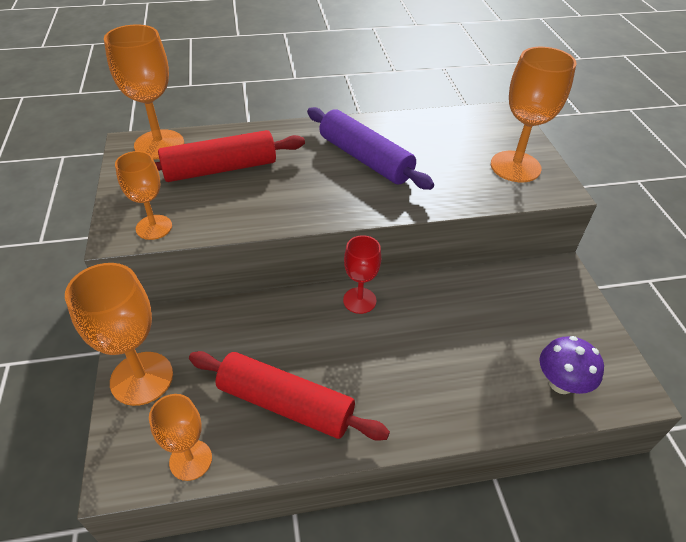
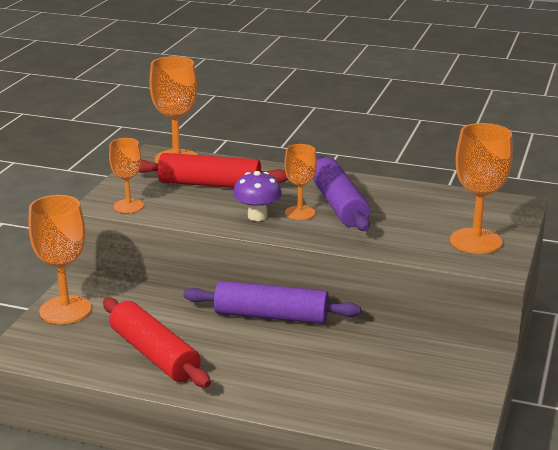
camera: 30 degrees right, 20 degrees down
orange goblet [149,394,212,481] -> orange goblet moved to [284,144,317,220]
red goblet [343,235,381,314] -> purple rolling pin [184,281,361,324]
purple mushroom [539,336,604,394] -> purple mushroom moved to [233,171,282,221]

